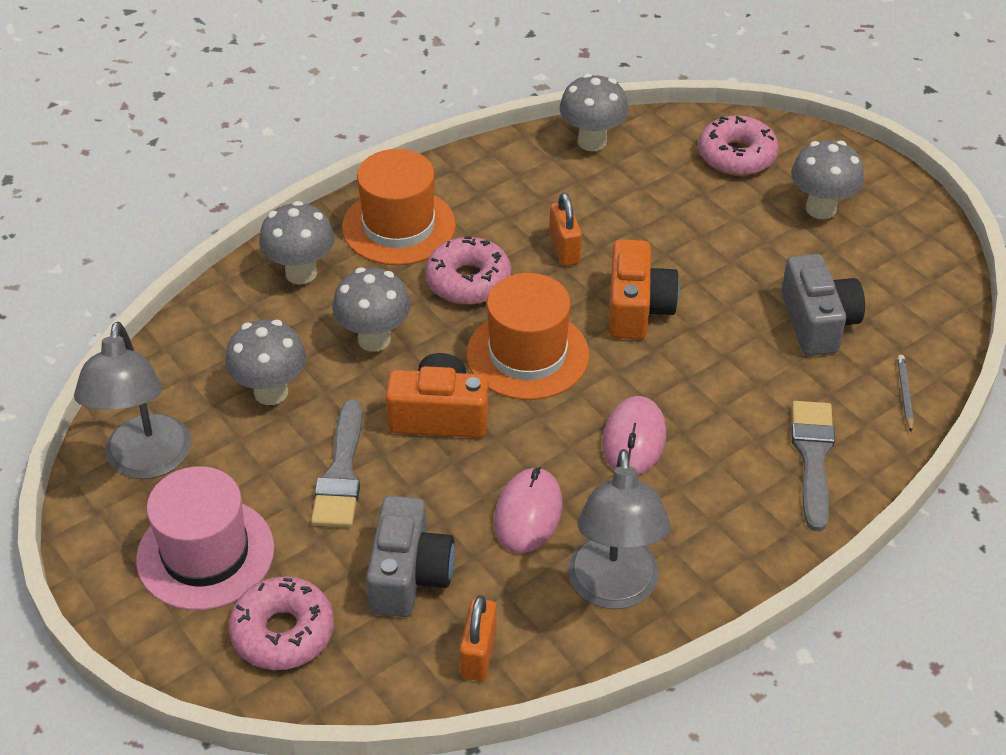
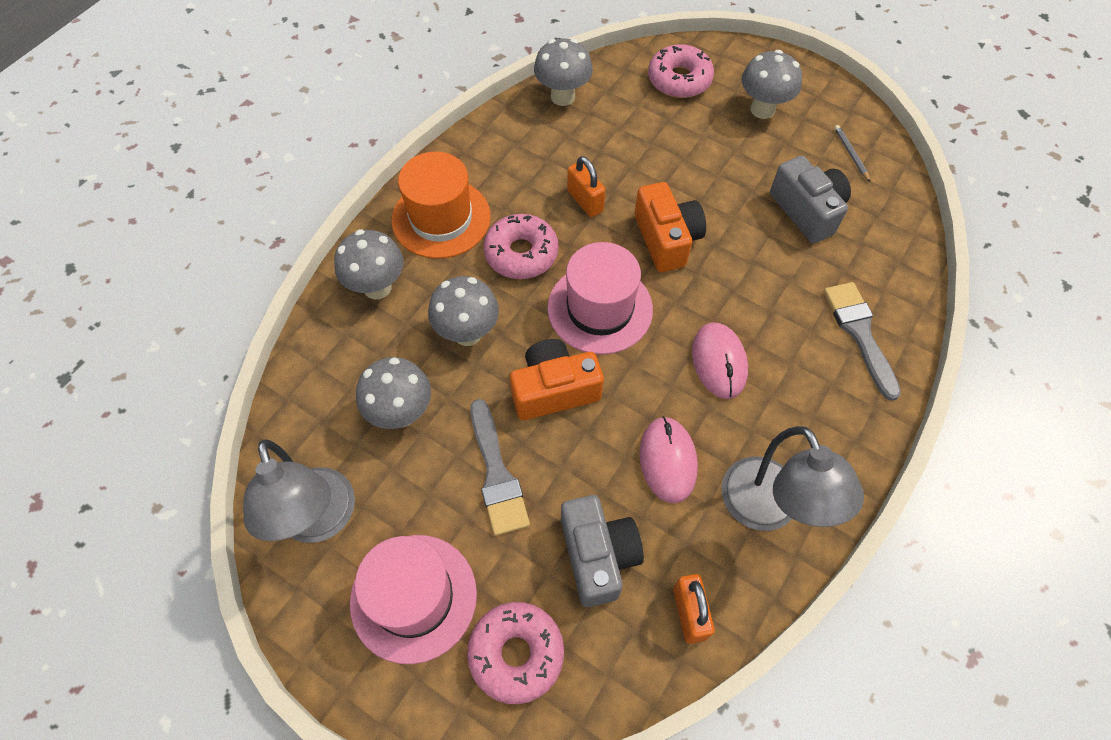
camera: 20 degrees left, 15 degrees up
orange hat [467,273,589,400] -> pink hat [547,242,653,355]
grey pencil [897,355,914,432] -> grey pencil moved to [834,125,870,182]

